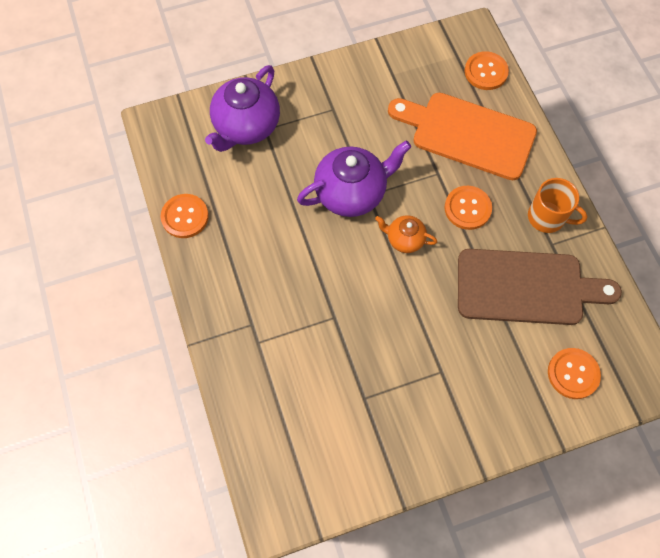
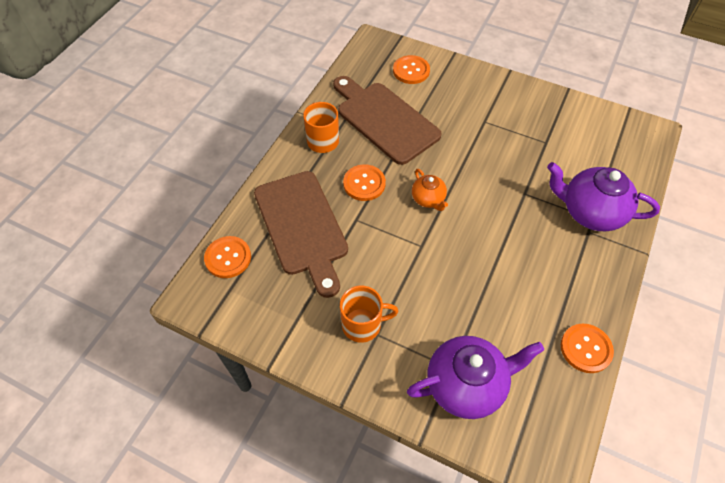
camera: 135 degrees left, 10 degrees down
purple teapot [297,140,411,217] -> purple teapot moved to [547,162,660,231]
orange cutting board [388,93,537,180] -> brown cutting board [254,171,348,298]
none -> orange mug [340,286,398,343]

